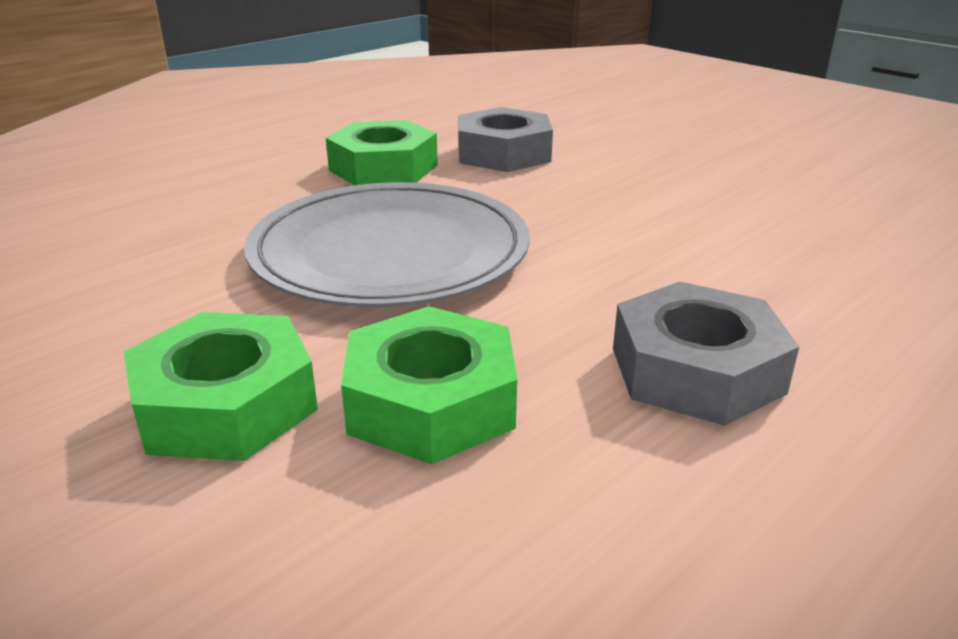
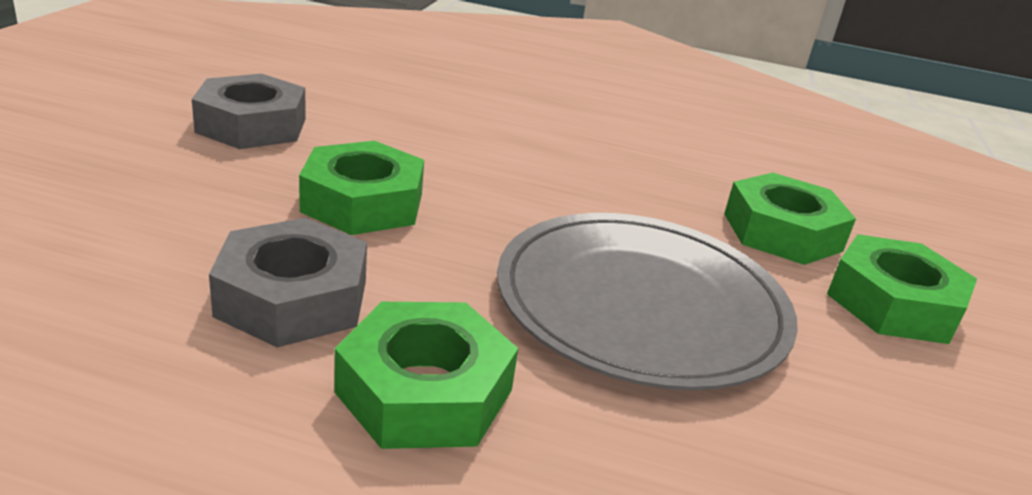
camera: 125 degrees left, 0 degrees up
grey nut [613,282,799,426] -> grey nut moved to [192,74,306,149]
none -> green nut [299,141,424,235]

